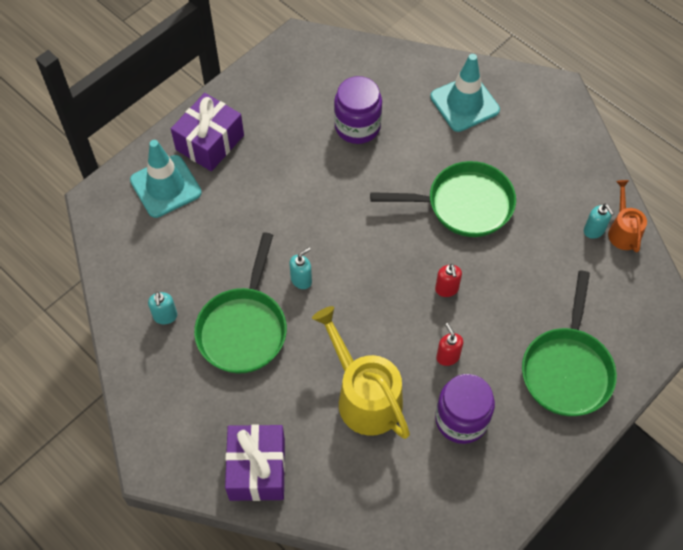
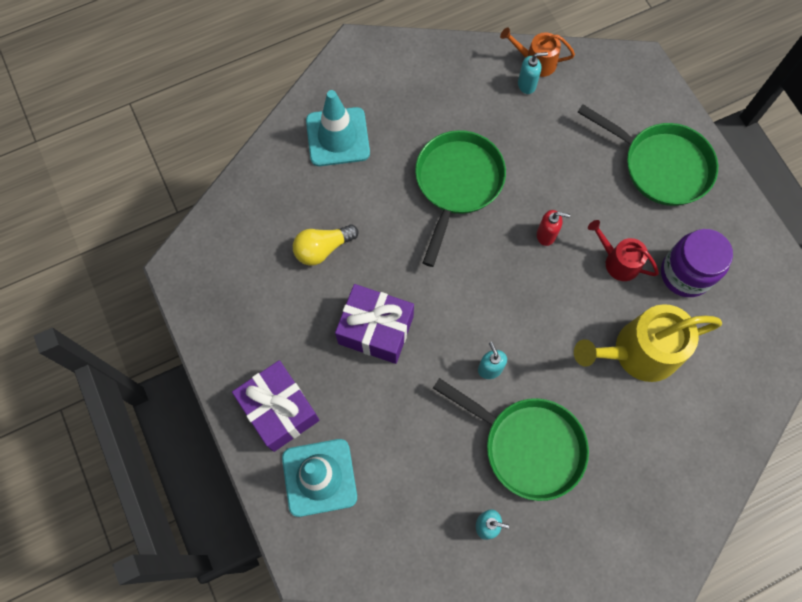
camera: 70 degrees left, 10 degrees up
purple gift [225,424,285,501] -> purple gift moved to [335,284,414,364]
purple jar [334,76,382,144] -> yellow light bulb [293,225,359,266]
red soap dispenser [436,323,463,366] -> red watering can [588,220,659,281]

